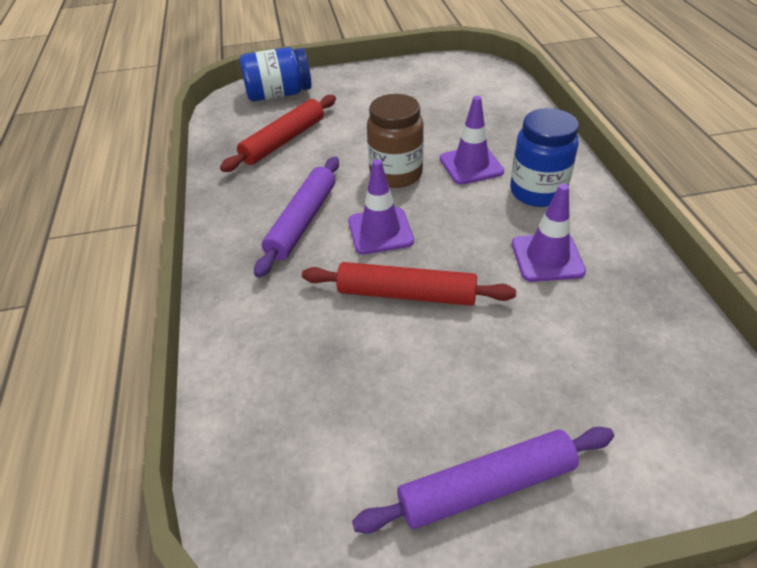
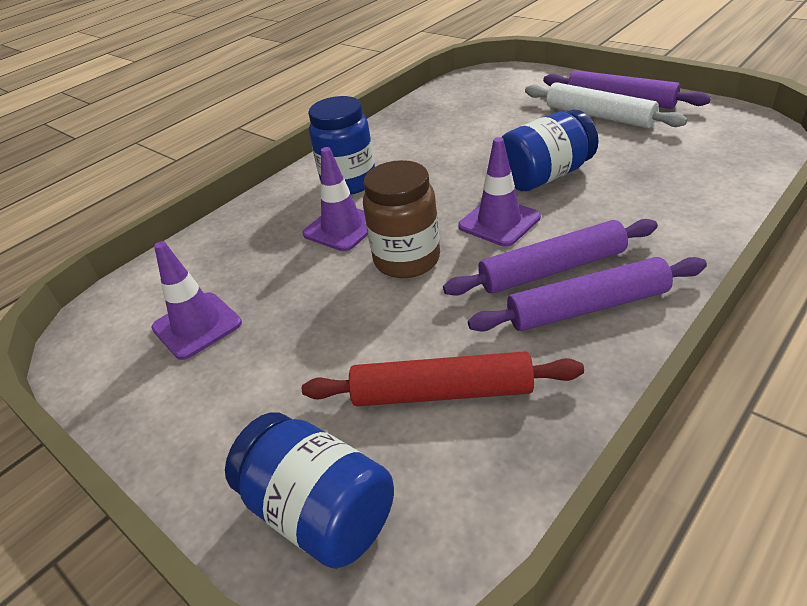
camera: 125 degrees left, 5 degrees down
red rolling pin [302,262,516,306] -> blue jar [501,110,598,191]
purple traffic cone [512,184,586,282] -> purple traffic cone moved to [151,241,242,360]
none -> purple rolling pin [468,257,707,332]
none -> white rolling pin [525,82,687,128]

